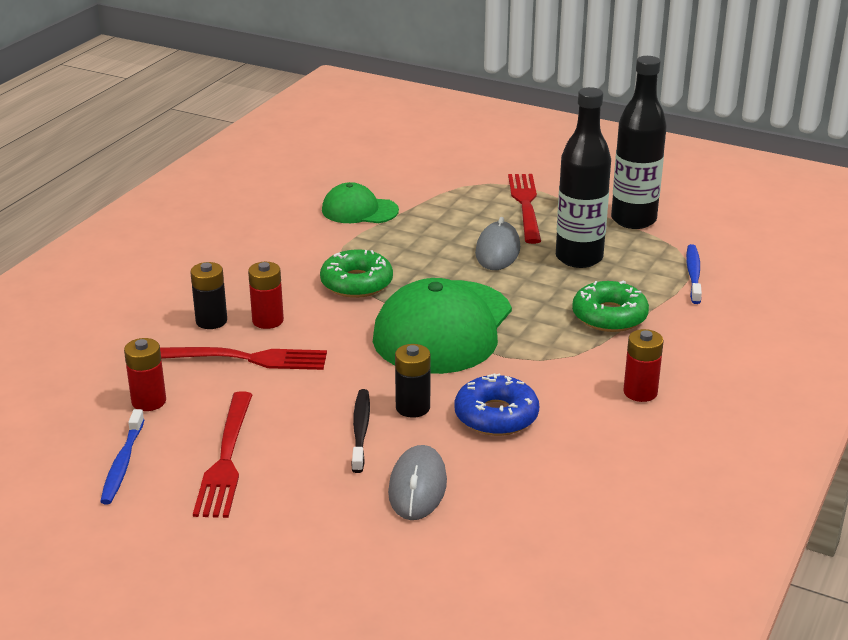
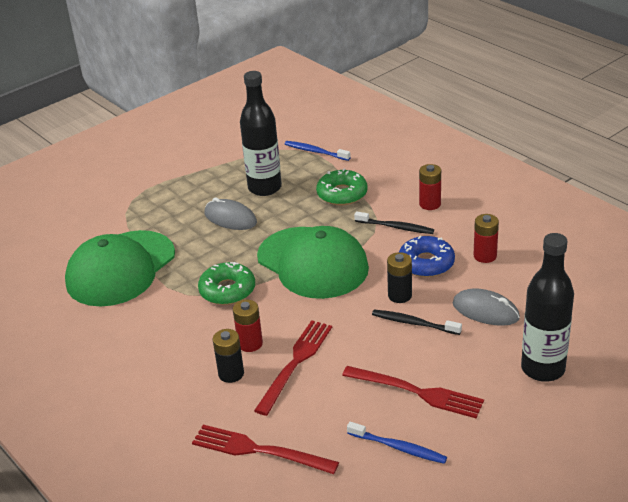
camera: 65 degrees left, 5 degrees up
red battery [124,338,166,411] -> red battery moved to [473,214,499,263]
green cap [322,182,399,223] -> green cap [65,230,175,306], size x1.87
red fork [508,174,541,244] -> red fork moved to [192,425,339,474]
black bottle [611,56,667,229] -> black bottle moved to [521,233,574,382]
none -> black toothbrush [354,211,434,234]

